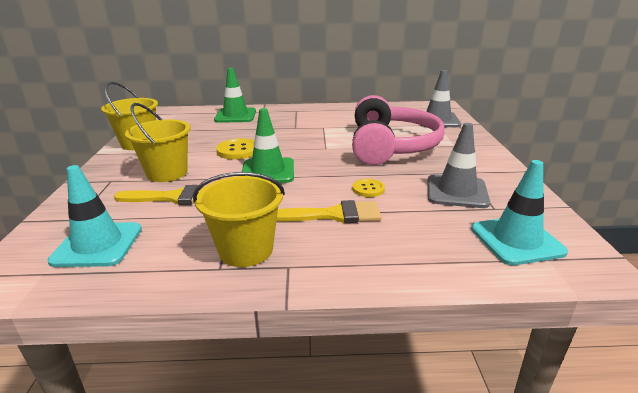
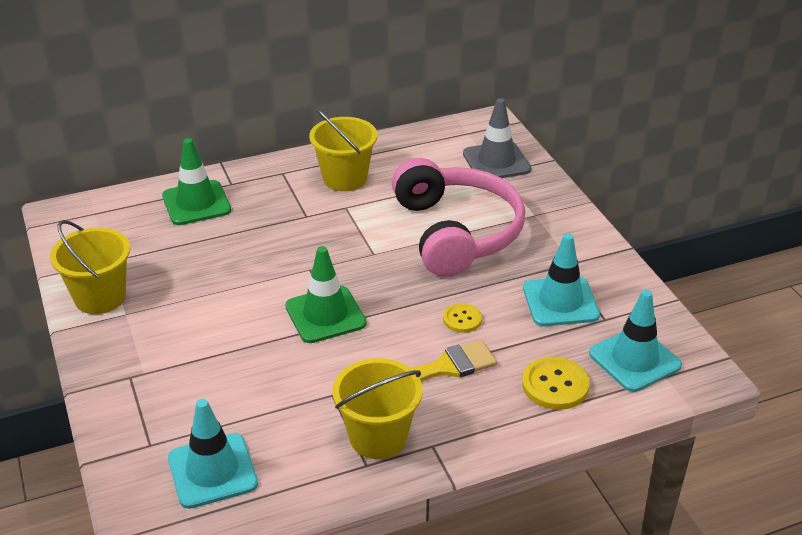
camera: 20 degrees left, 10 degrees up
yellow brush [114,185,205,205] -> none
yellow bucket [125,103,191,182] -> yellow bucket moved to [309,109,377,191]
yellow button [216,138,254,159] -> yellow button moved to [522,357,590,410]
grey traffic cone [427,123,490,208] -> turquoise traffic cone [523,233,600,326]

